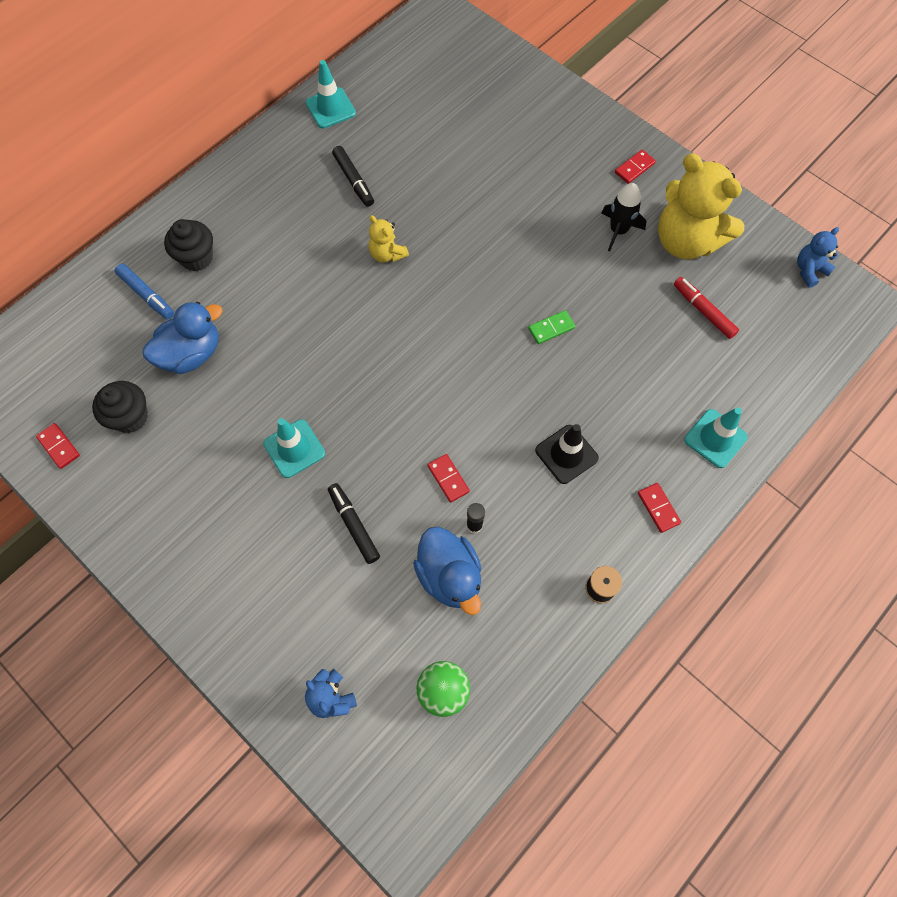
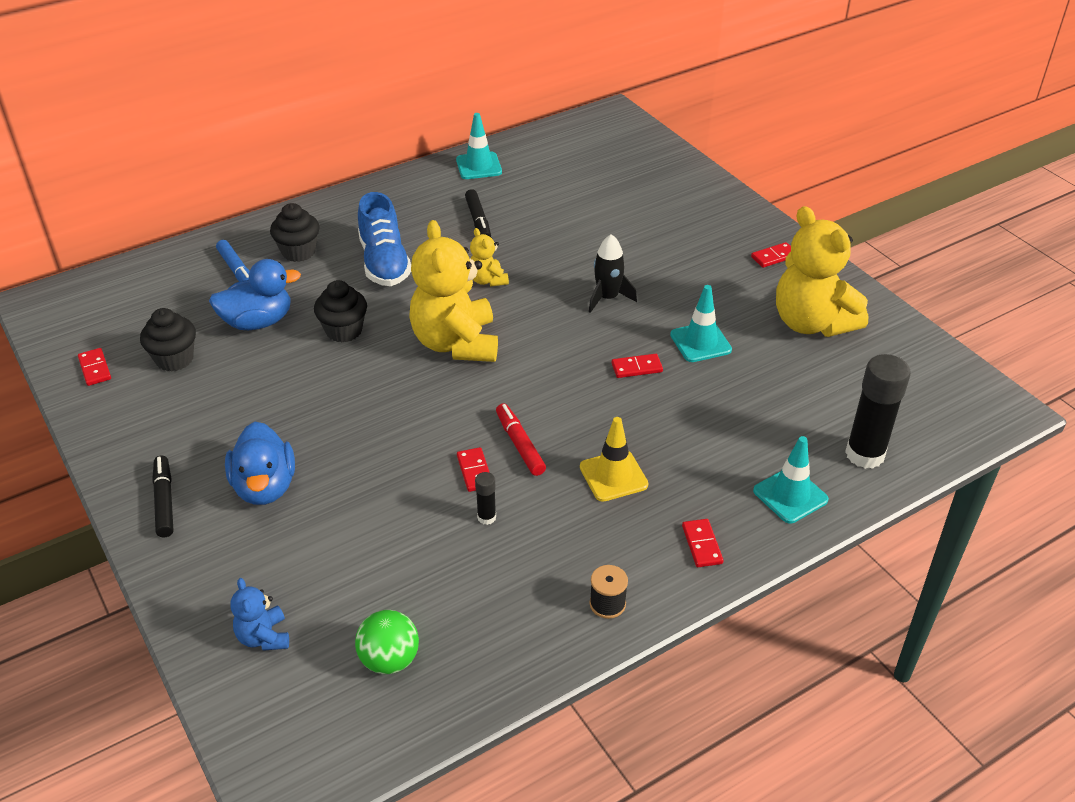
camera: 15 degrees right, 25 degrees down
turquoise traffic cone [263,418,325,478] -> turquoise traffic cone moved to [670,285,732,362]
black marker [328,483,380,564] -> black marker moved to [152,455,173,537]
blue duck [413,527,482,615] -> blue duck moved to [225,422,295,505]
green domino [528,310,576,344] -> red domino [612,354,663,378]
black traffic cone [535,424,599,484] -> yellow traffic cone [580,417,649,502]
black rocket [601,183,646,251] -> black rocket moved to [589,234,637,313]
red marker [674,277,739,339] -> red marker moved to [496,403,546,476]
blue teddy bear [797,227,839,288] -> none
none -> black cupcake [314,280,367,343]
none -> blue shoe [358,192,411,286]
none -> yellow teddy bear [409,220,498,362]
none -> black glue stick [845,354,911,469]

